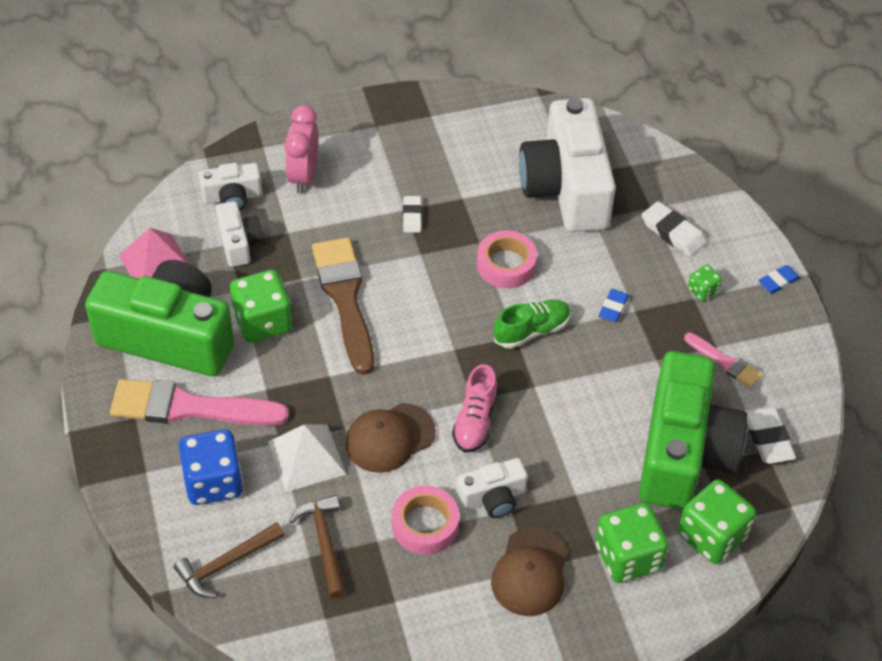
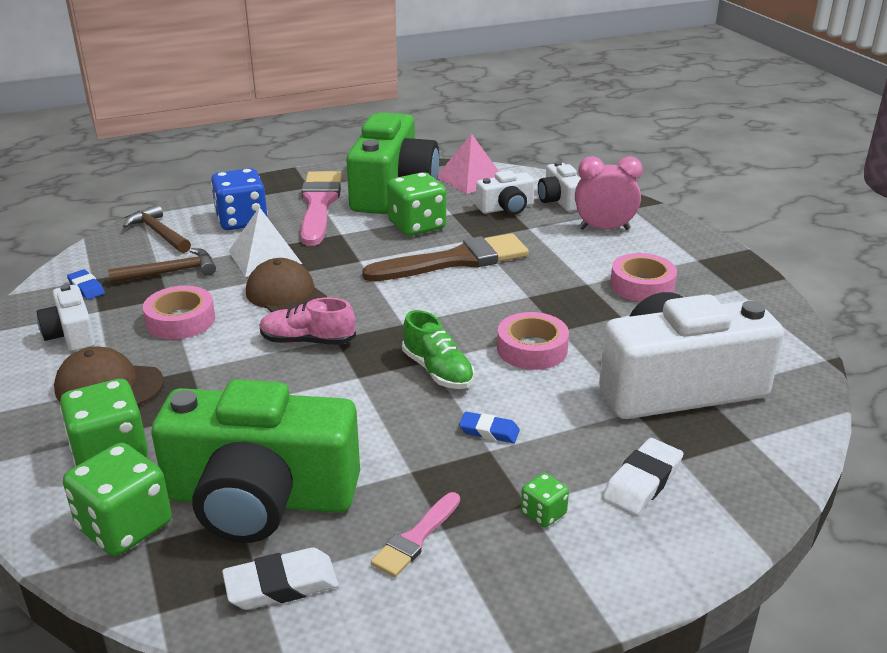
camera: 85 degrees right, 20 degrees down
white eraser [403,196,422,233] -> none
white camera [456,458,528,518] -> white camera moved to [36,284,95,351]
blue eraser [758,265,800,294] -> blue eraser moved to [67,269,105,300]
none -> pink tape [610,253,677,302]

